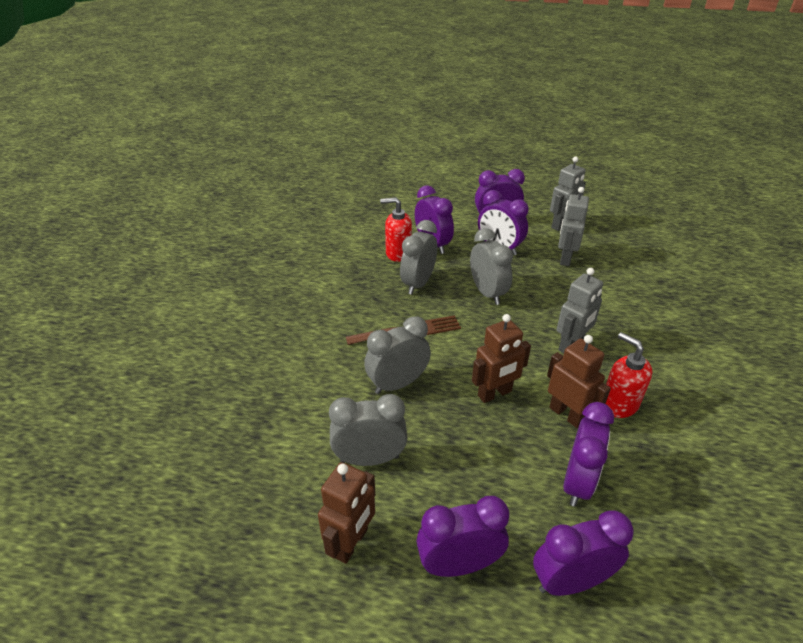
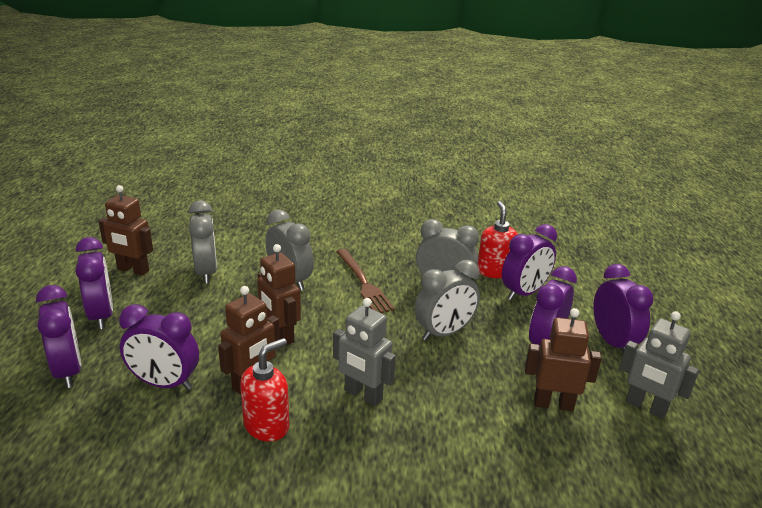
camera: 80 degrees right, 10 degrees down
grey robot [558,187,589,266] -> brown robot [525,308,602,411]

